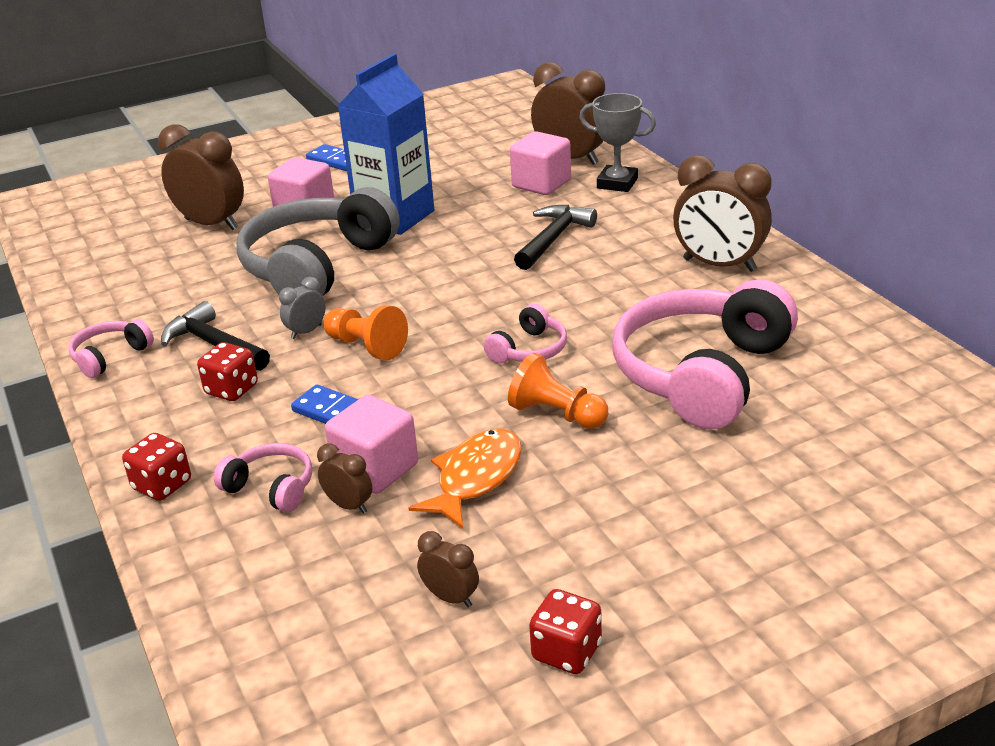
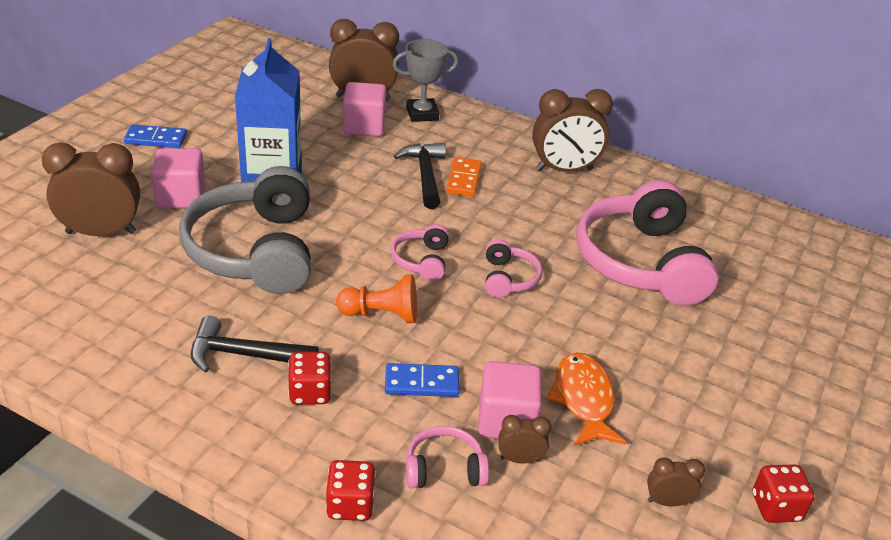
camera: 40 degrees left, 5 degrees up
pink headphones [69,319,154,378] -> pink headphones moved to [391,224,449,281]
grey clock [279,277,326,339] -> none
orange pawn [508,353,608,429] -> none
none -> orange domino [446,157,482,197]

